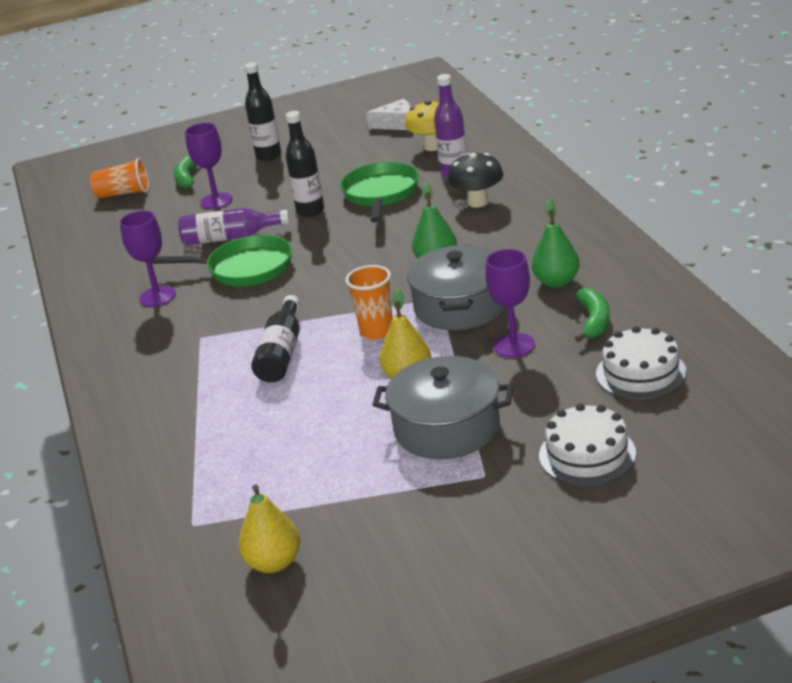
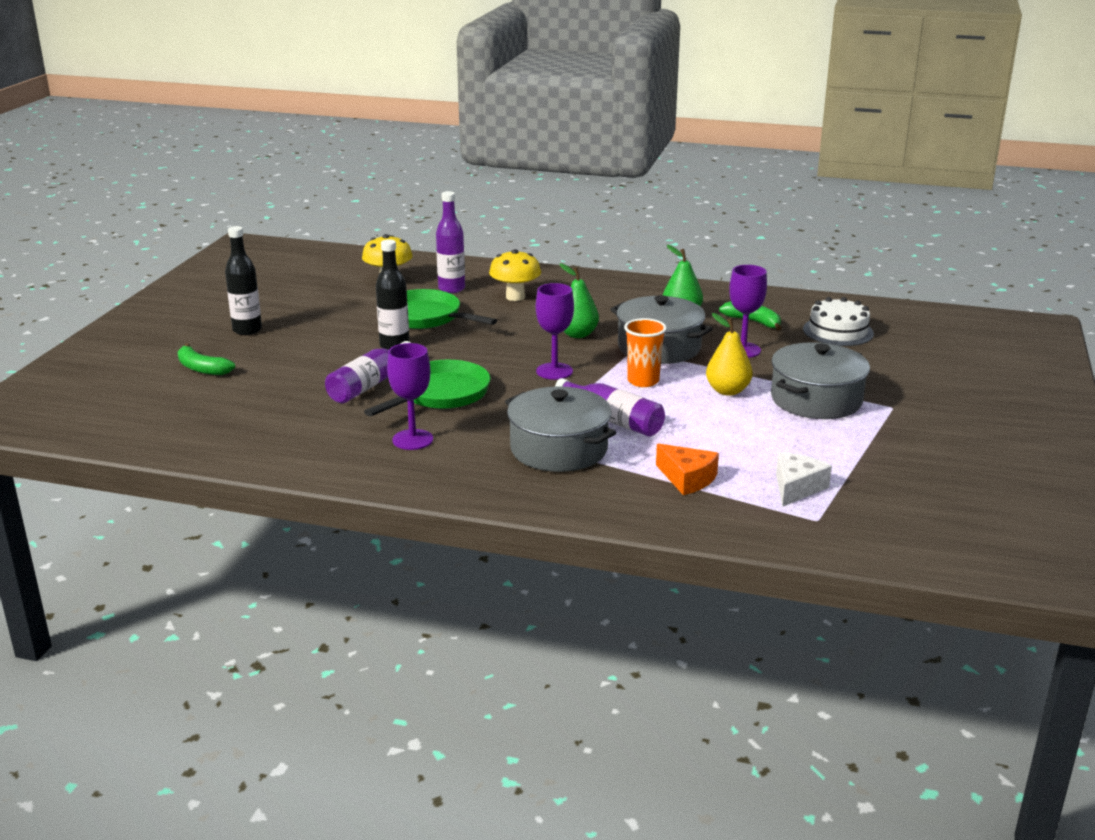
camera: 60 degrees left, 5 degrees down
orange cup [90,158,149,198] -> none
purple goblet [185,123,233,209] -> purple goblet moved to [536,283,574,380]
yellow pear [238,485,300,573] -> none
black bottle [251,295,300,382] -> purple bottle [555,378,665,437]
white cheese [366,99,410,130] -> white cheese moved to [776,452,832,507]
black mushroom [447,153,503,208] -> yellow mushroom [489,249,541,301]
white cake [539,403,636,486] -> none
none -> grey pot [505,386,616,472]
none -> orange cheese [656,444,719,495]

